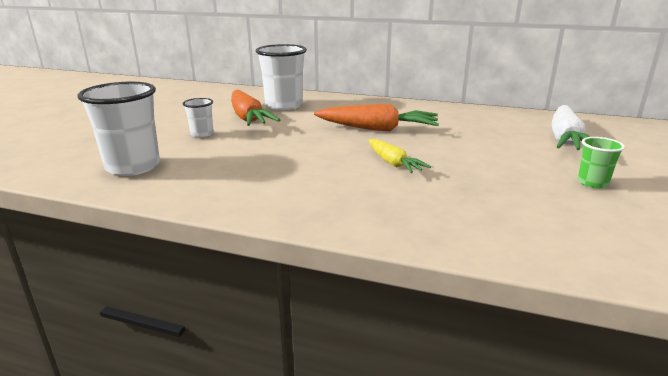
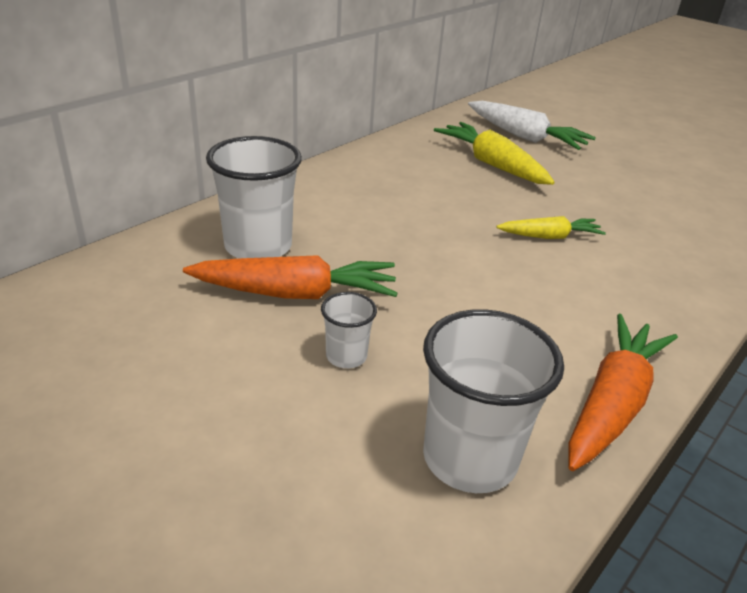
camera: 70 degrees left, 10 degrees up
orange carrot [314,104,439,131] -> orange carrot moved to [568,314,678,471]
green cup [578,137,625,188] -> none
none -> yellow carrot [434,122,555,185]

